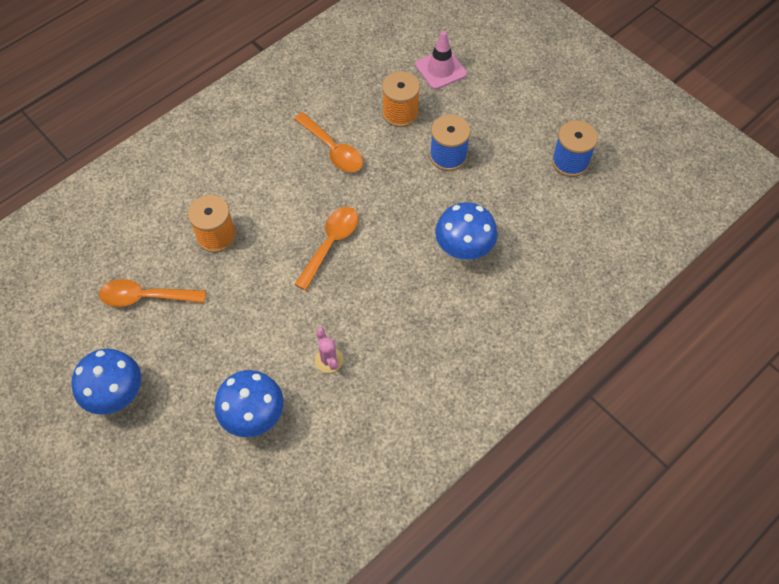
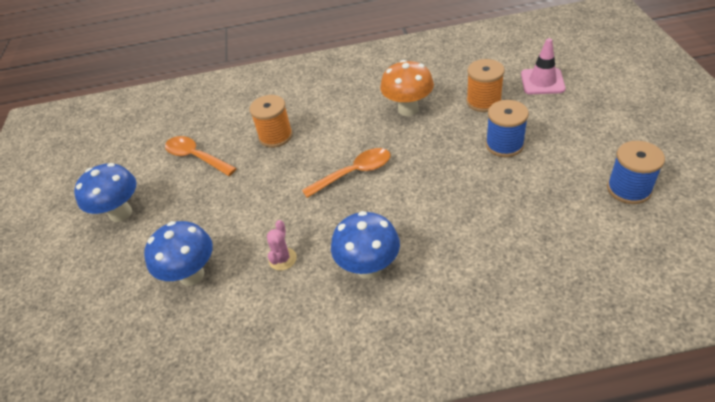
camera: 40 degrees right, 15 degrees down
orange spoon [294,112,363,172] -> orange mushroom [380,60,434,116]
blue mushroom [435,202,497,261] -> blue mushroom moved to [331,211,400,279]

